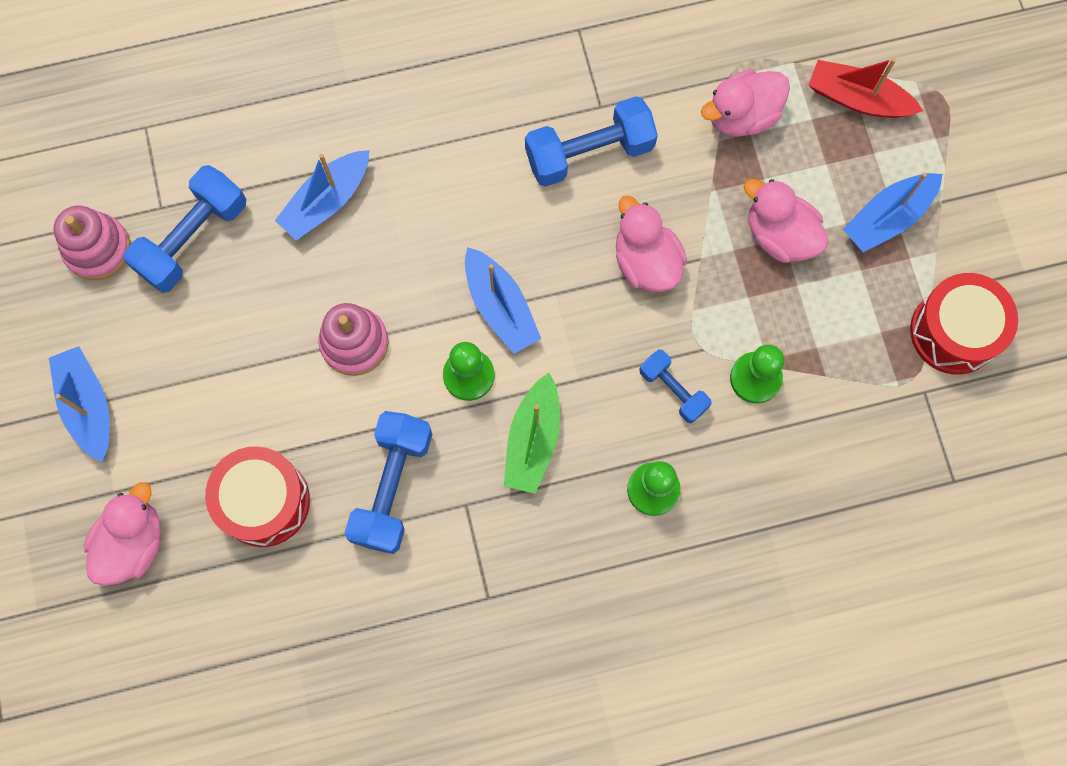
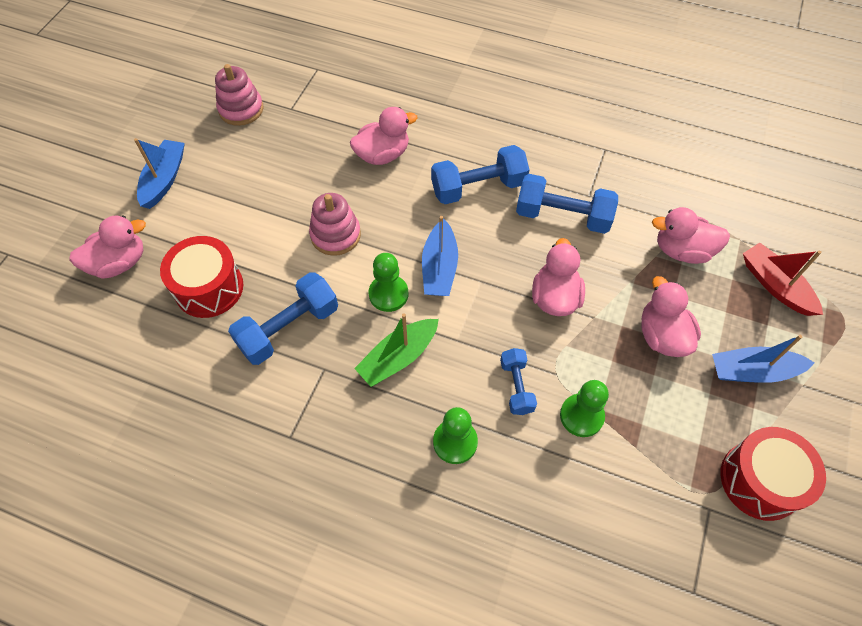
camera: 35 degrees right, 15 degrees down
blue dumbbell [123,165,246,293] -> blue dumbbell moved to [431,145,530,204]
blue boat [275,150,369,241] -> pink duck [350,107,417,165]

